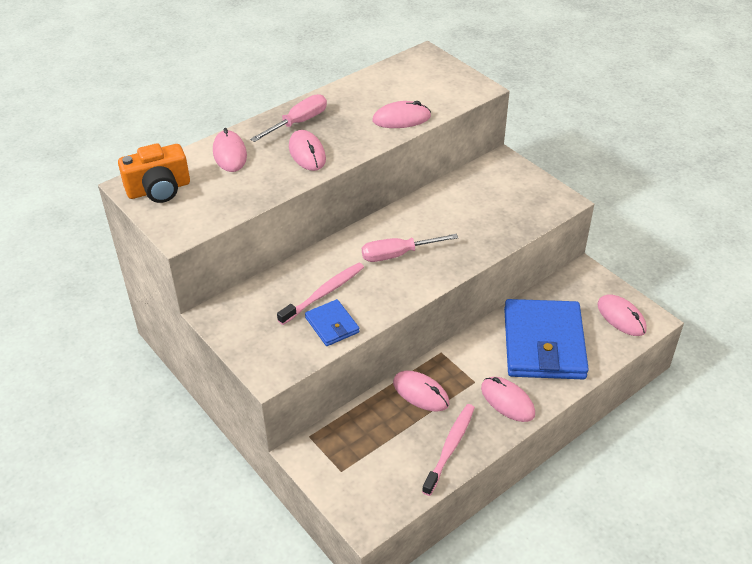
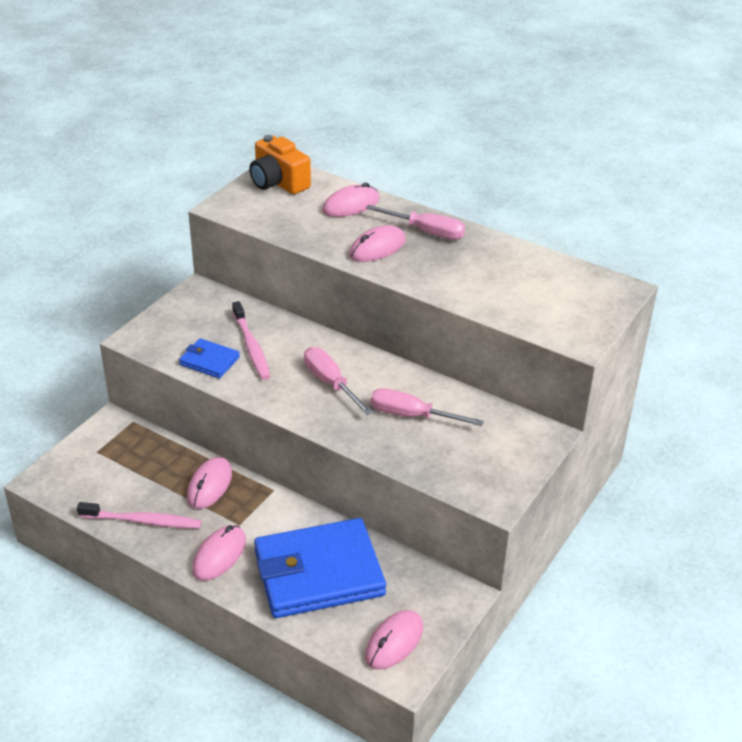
camera: 70 degrees right, 5 degrees down
pink toothbrush [277,263,364,325] -> pink toothbrush turned 45 degrees clockwise [232,301,271,380]
blue wallet [305,299,359,346] -> blue wallet turned 75 degrees clockwise [179,338,240,378]
pink mouse [372,101,431,128] -> none
none -> pink screwdriver [371,388,484,426]

